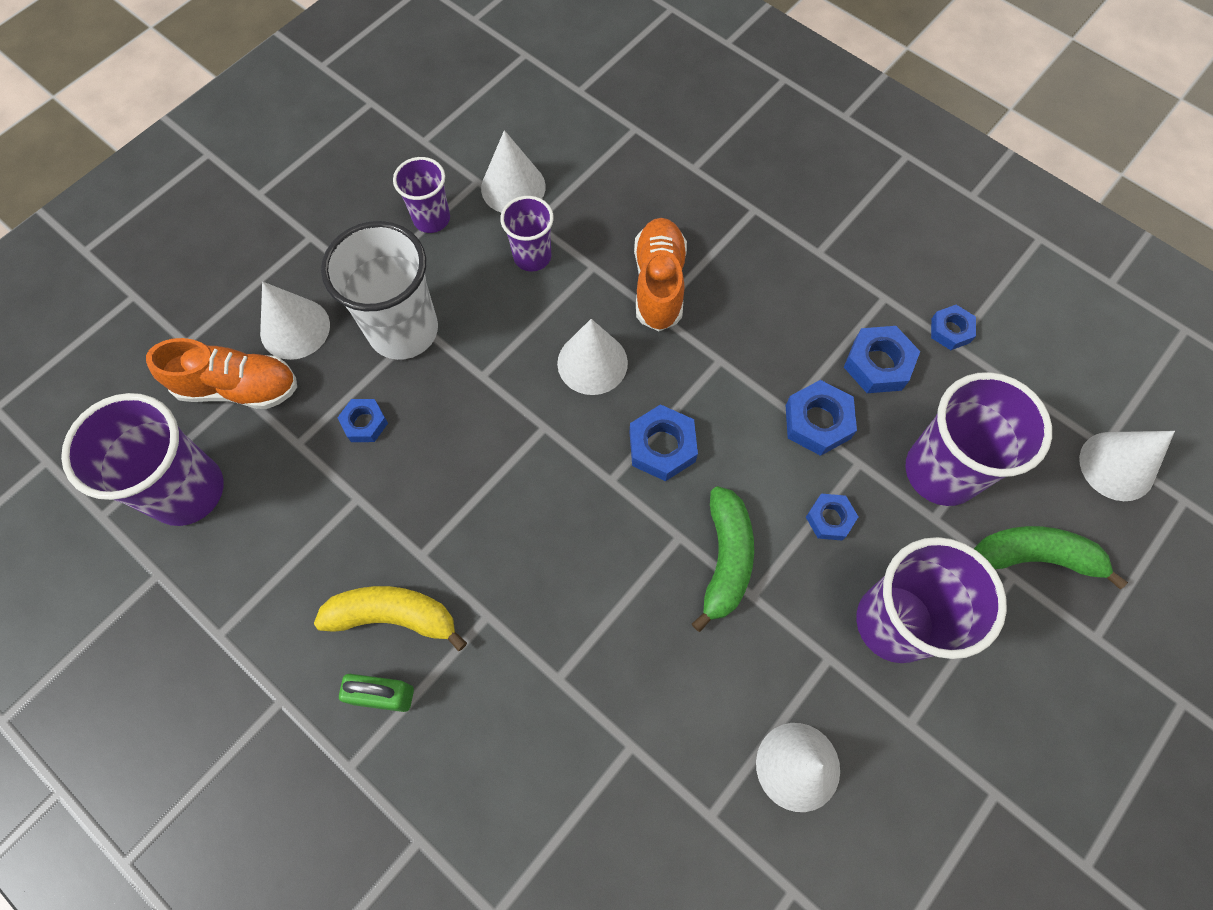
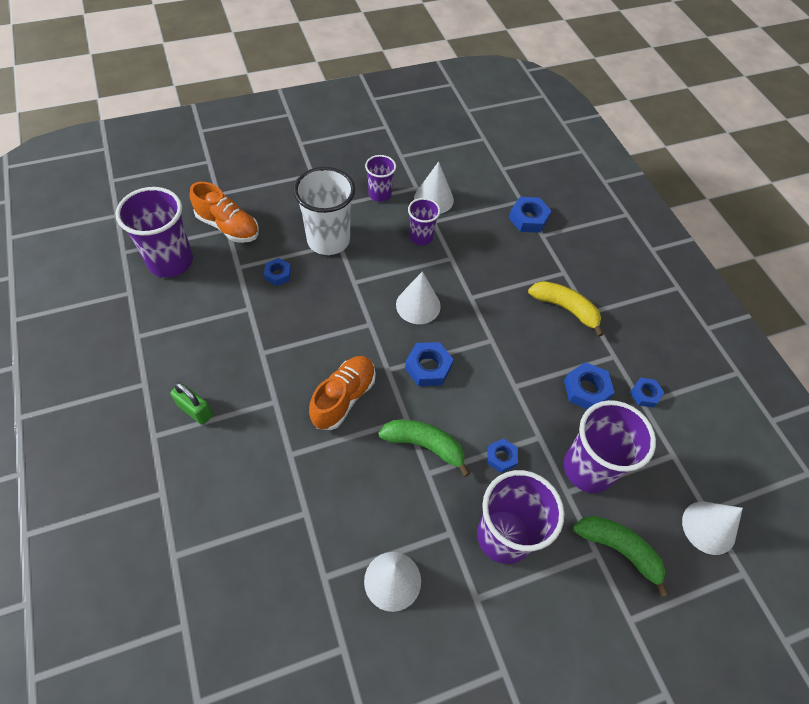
camera: 25 degrees right, 10 degrees down
white cone [260,282,330,360] -> none
yellow banana [314,586,467,652] -> yellow banana moved to [528,281,604,337]
orange shoe [634,218,687,331] -> orange shoe moved to [309,356,376,430]
green banana [692,486,754,632] -> green banana turned 105 degrees counterclockwise [378,420,470,477]
blue nut [785,380,857,456] -> blue nut moved to [509,197,551,233]

